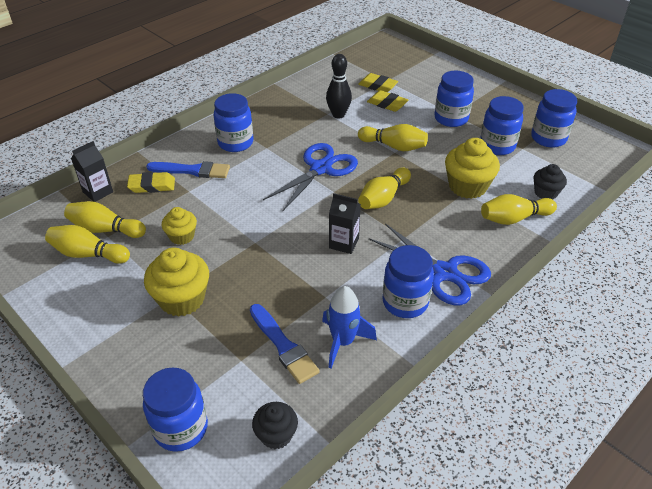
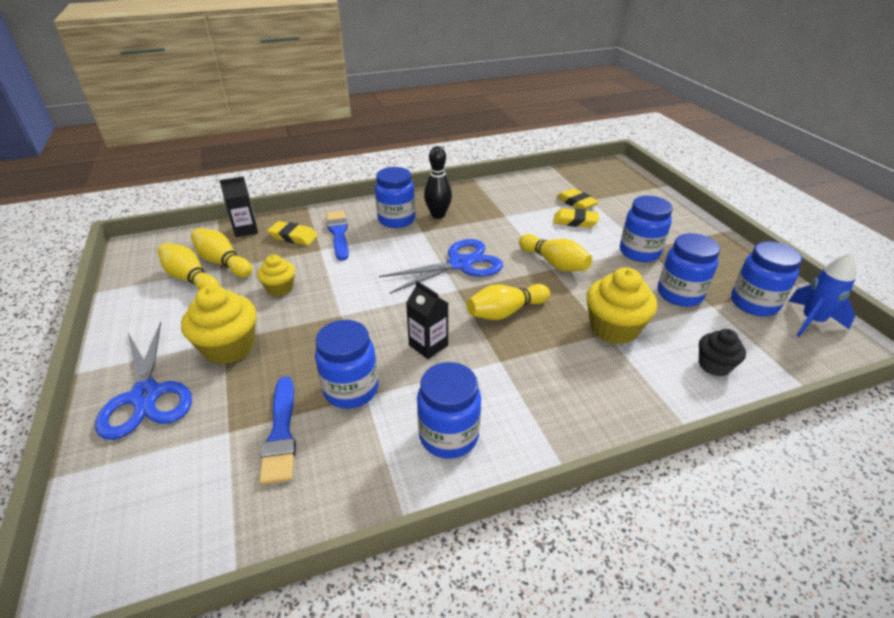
camera: 25 degrees right, 5 degrees down
blue jar [143,367,208,452] -> blue jar moved to [315,320,378,409]
blue brush [146,161,230,178] -> blue brush turned 135 degrees counterclockwise [326,211,349,261]
black cupcake [252,402,298,449] -> none
blue rocket [322,286,377,368] -> blue rocket moved to [789,252,857,337]
black bowling pin [326,54,352,118] -> black bowling pin moved to [424,146,452,219]
yellow eraser [367,90,408,112] -> yellow eraser turned 45 degrees counterclockwise [553,208,599,228]
blue scissors [369,223,491,306] -> blue scissors moved to [95,322,192,440]
yellow bowling pin [481,194,557,225] -> none

